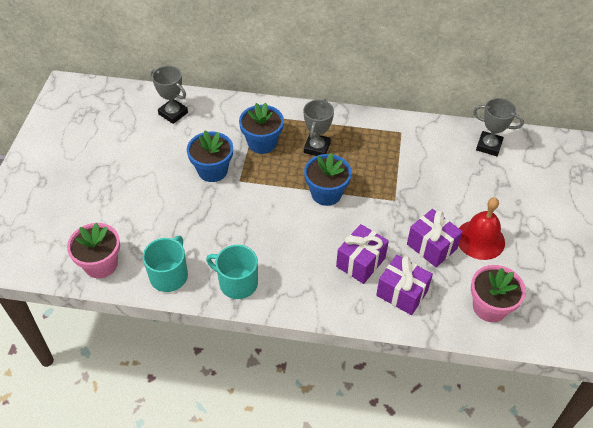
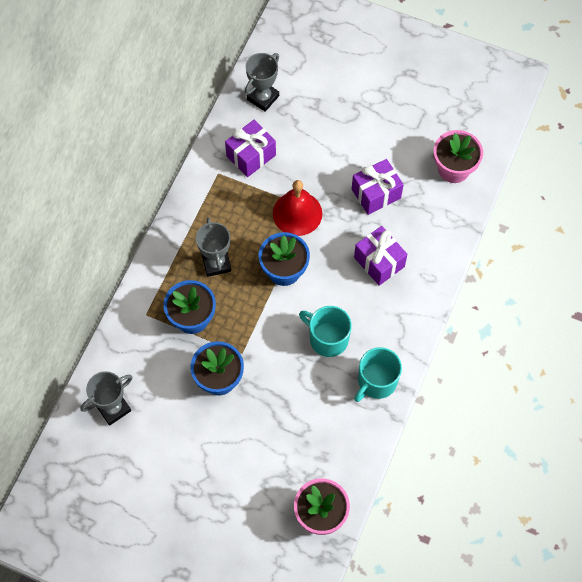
camera: 75 degrees left, 15 degrees up
turquoise mug [143,236,188,292] -> turquoise mug moved to [299,306,352,357]
grey trophy [304,99,334,156] -> grey trophy turned 45 degrees clockwise [196,217,231,277]
purple gift [376,255,433,315] -> purple gift moved to [225,120,276,177]
red bell [458,197,505,260] -> red bell moved to [273,180,322,236]

